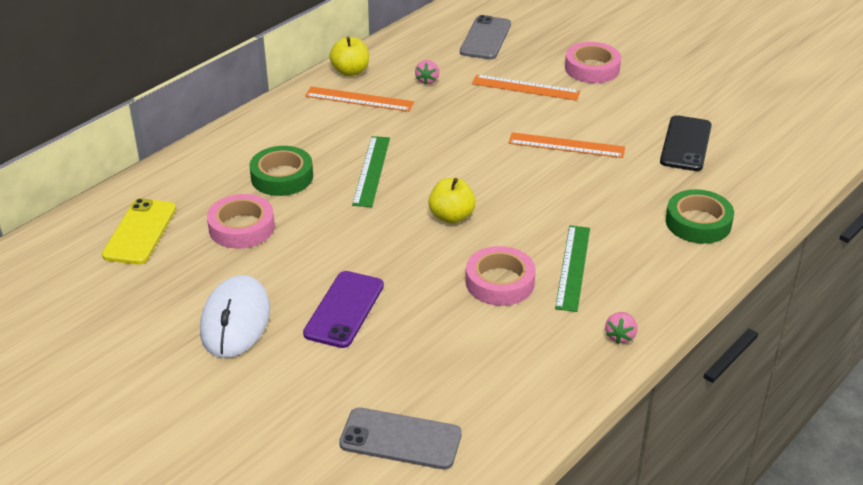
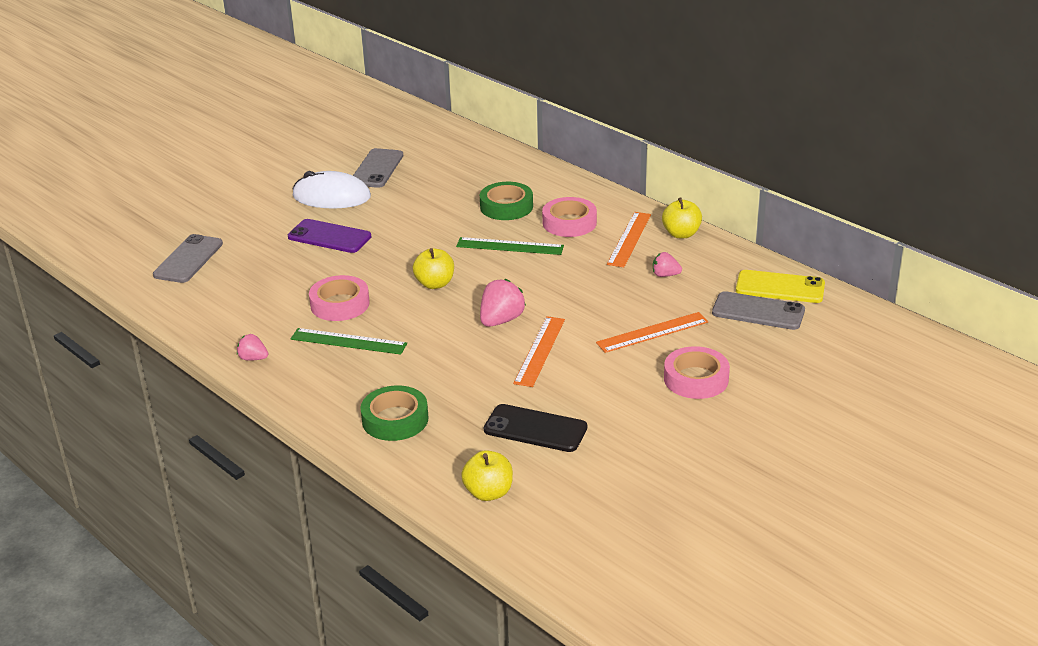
camera: 95 degrees right, 5 degrees down
yellow phone [102,198,176,264] -> yellow phone moved to [736,270,825,303]
pink tape [207,194,275,249] -> pink tape moved to [542,197,597,237]
orange ruler [472,74,581,101] -> orange ruler turned 45 degrees clockwise [596,312,708,353]
none -> grey phone [353,148,403,188]
none -> yellow apple [461,450,513,501]
none -> pink strawberry [480,279,526,327]

